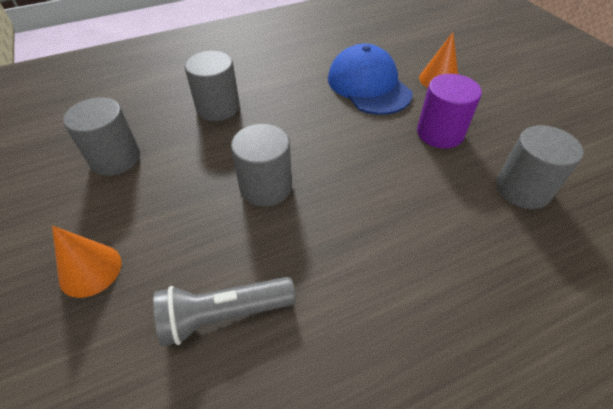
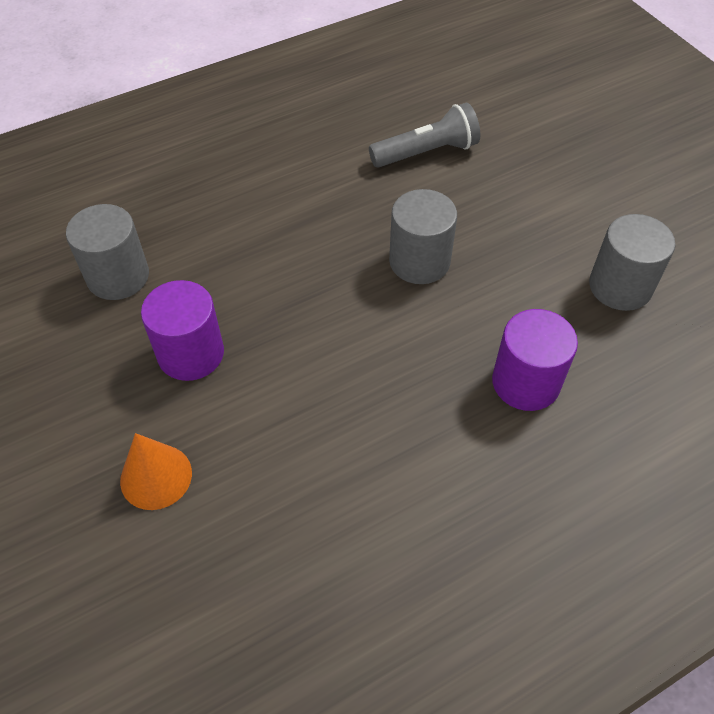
camera: 175 degrees right, 5 degrees up
orange cone [52,226,121,298] -> none
grey cylinder [184,51,240,121] -> purple cylinder [492,309,578,411]
blue cap [328,44,412,115] -> none

